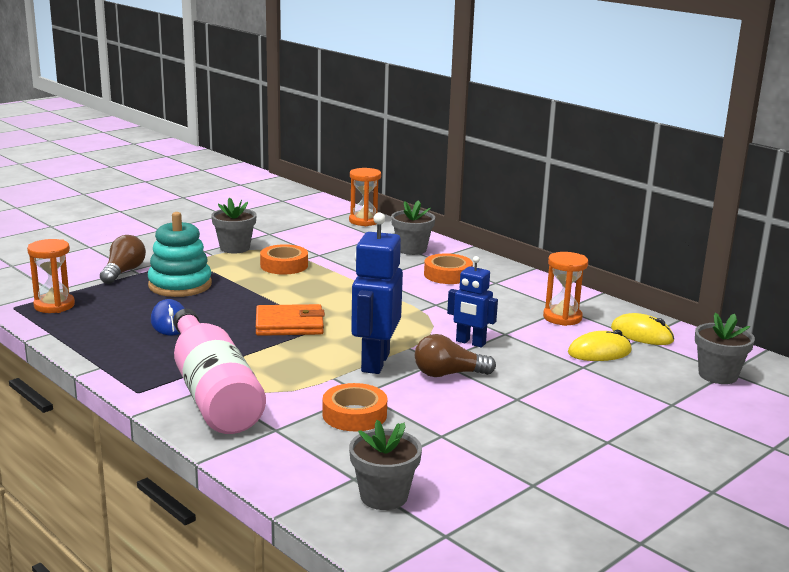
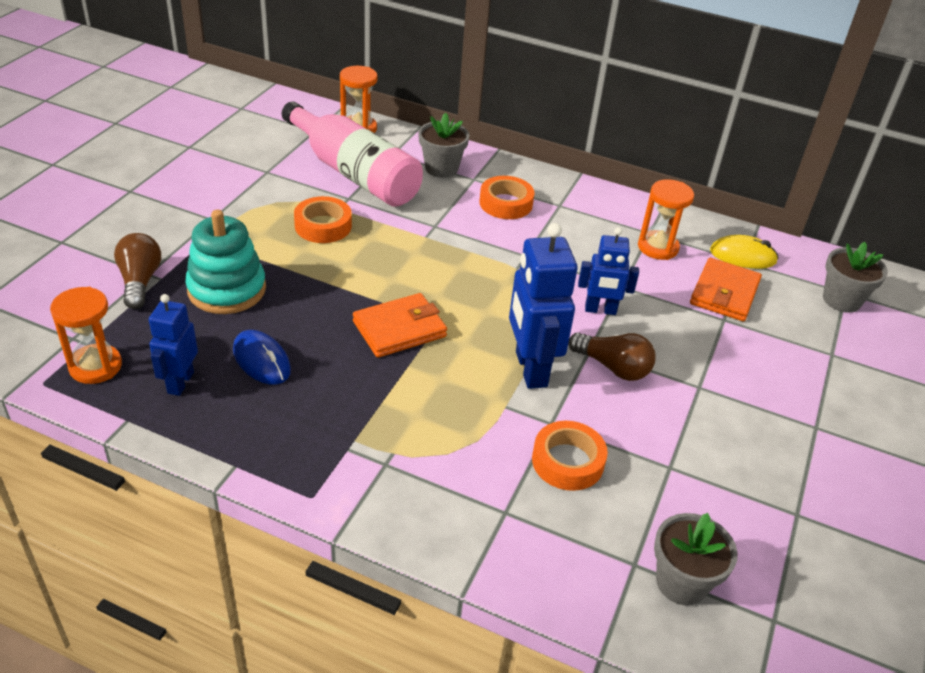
camera: 25 degrees left, 20 degrees up
pink bottle [173,309,266,434] -> pink bottle moved to [282,102,423,207]
grey flower pot [211,198,257,253] -> none
brown light bulb [415,334,496,377] -> brown light bulb turned 120 degrees counterclockwise [568,333,656,381]
yellow mouse [568,330,632,361] -> orange wallet [690,258,762,321]
none -> blue robot [149,294,198,396]

